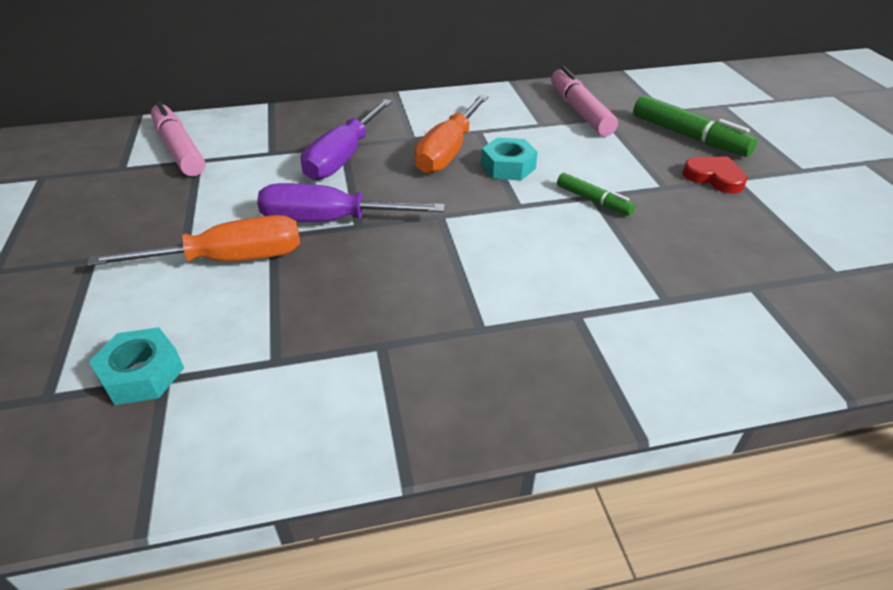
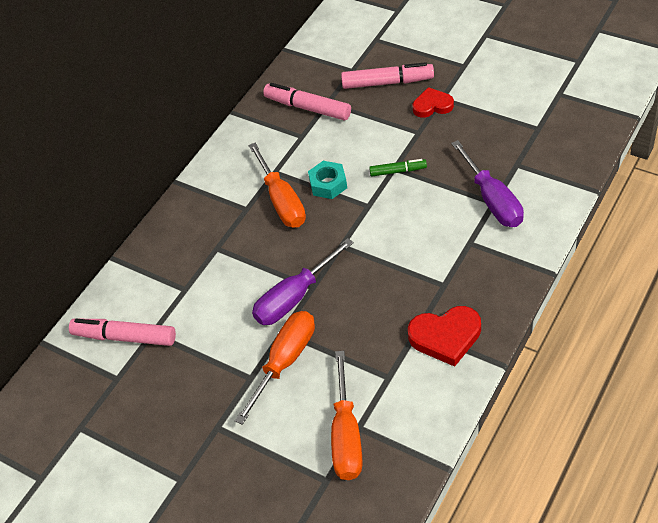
camera: 40 degrees left, 10 degrees up
turquoise nut [89,327,184,405] -> orange screwdriver [331,351,362,480]
purple screwdriver [301,99,392,180] -> purple screwdriver moved to [451,140,524,227]
green marker [633,95,758,157] -> pink marker [341,62,434,89]
none -> red heart [408,306,481,367]

